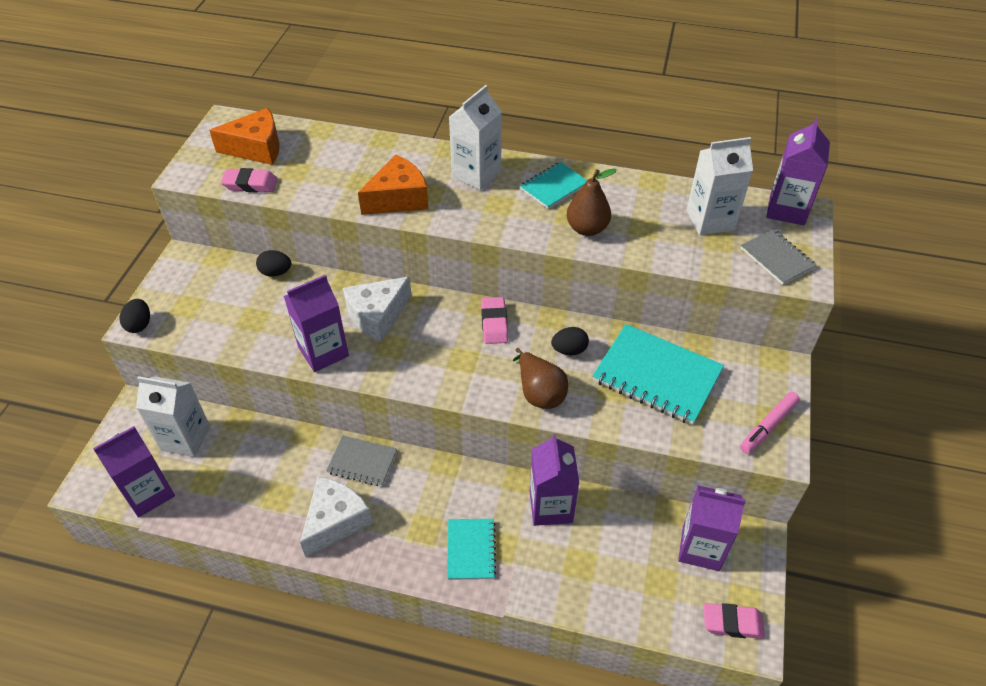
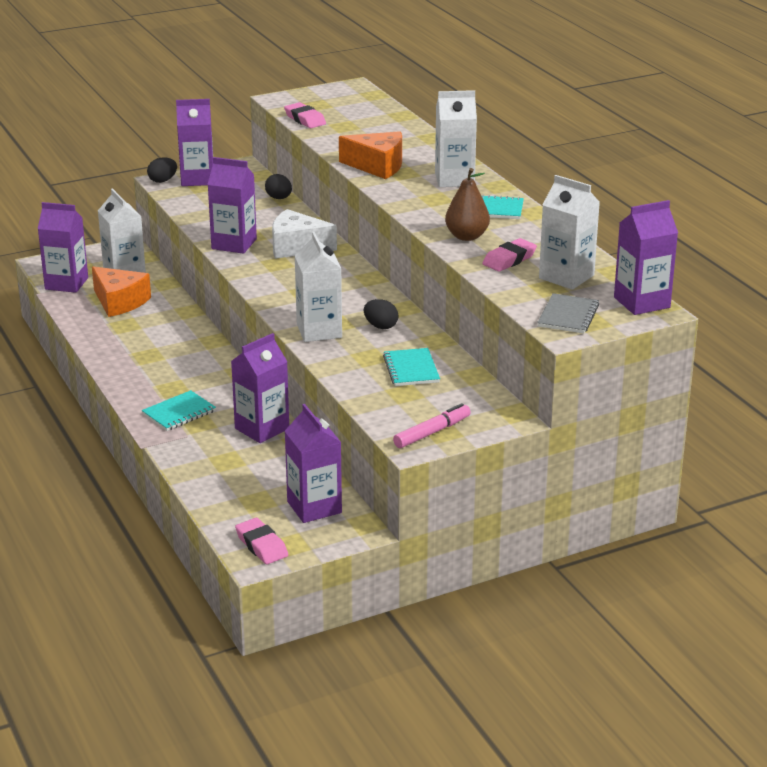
camera: 50 degrees right, 20 degrees down
orange cheese [209,108,279,165] -> orange cheese moved to [92,266,151,317]
white cheese [300,477,373,557] -> none
grey notebook [326,436,397,486] -> none
pink eraser [481,297,508,344] -> pink eraser moved to [482,238,537,272]
brown pear [513,348,568,409] -> white carton [294,232,342,342]
turquoise notebook [593,324,724,425] -> turquoise notebook [383,348,440,386], size x0.56
pink marker [740,392,800,454] -> pink marker turned 135 degrees clockwise [393,403,471,448]
none -> purple carton [176,99,213,186]

